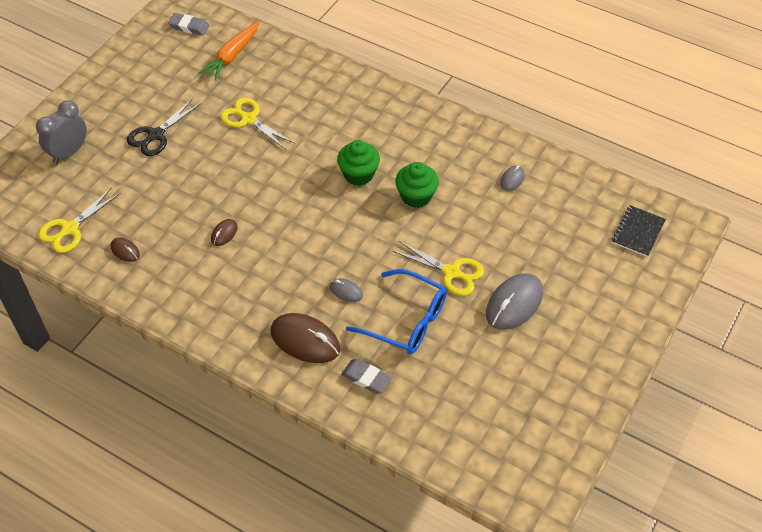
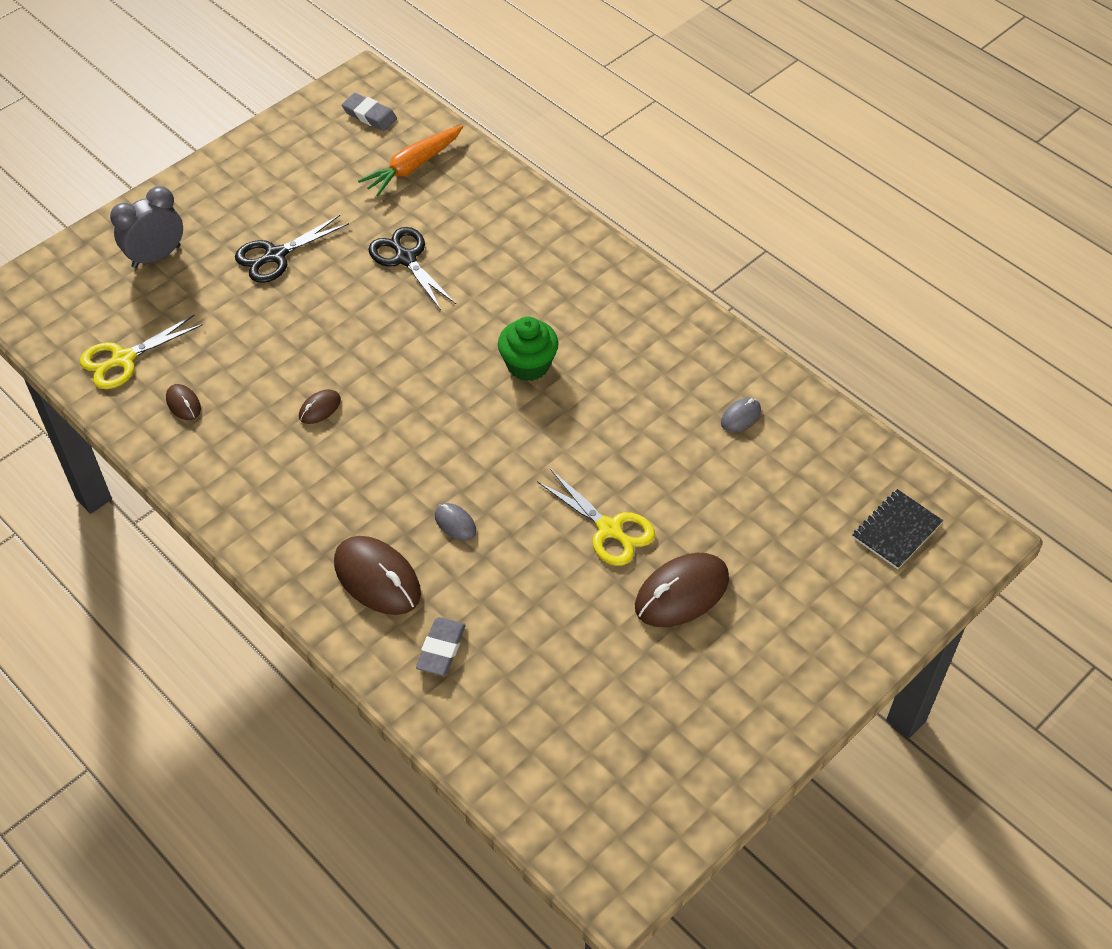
camera: 15 degrees right, 0 degrees up
yellow scissors [221,98,295,149] -> black scissors [368,227,456,310]
grey eraser [341,359,392,394] -> grey eraser turned 60 degrees clockwise [416,617,466,676]
blue glasses [346,269,447,354] -> none
green cupcake [395,162,439,208] -> none
grey mouse [486,273,543,330] -> brown mouse [635,553,729,627]

